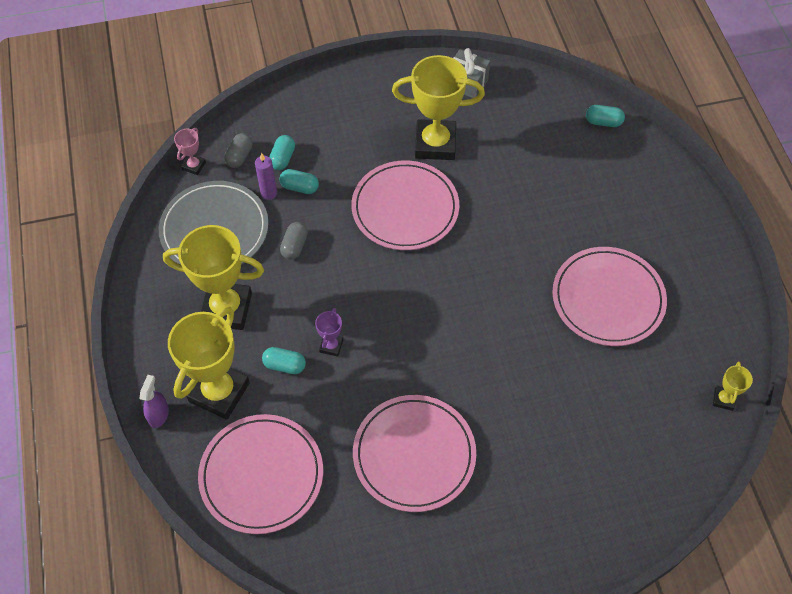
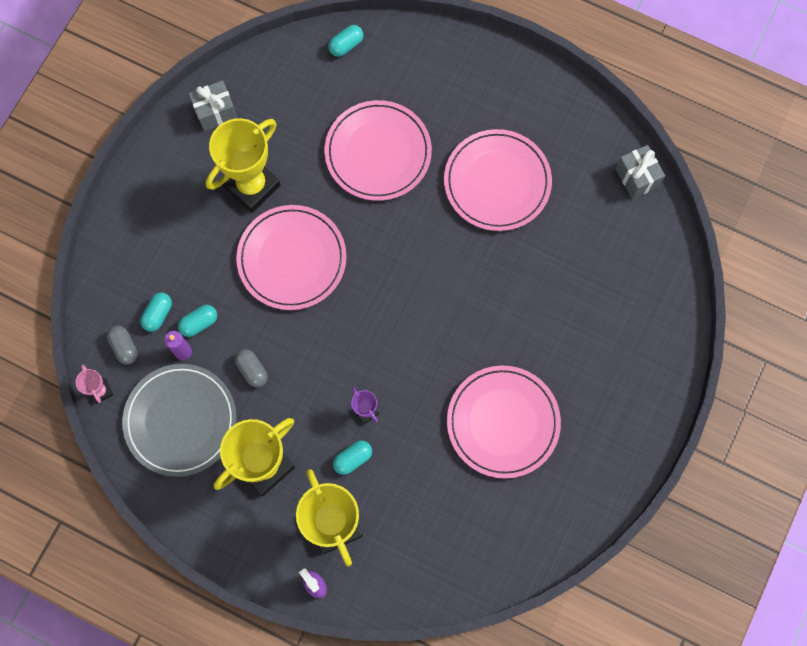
camera: 50 degrees left, 15 degrees up
pink plate [198,414,323,534] -> pink plate moved to [324,100,432,201]
turquoise capsule [269,135,295,170] -> turquoise capsule turned 60 degrees clockwise [140,292,172,332]
yellow trophy [713,361,753,411] -> grey gift [615,145,665,199]

